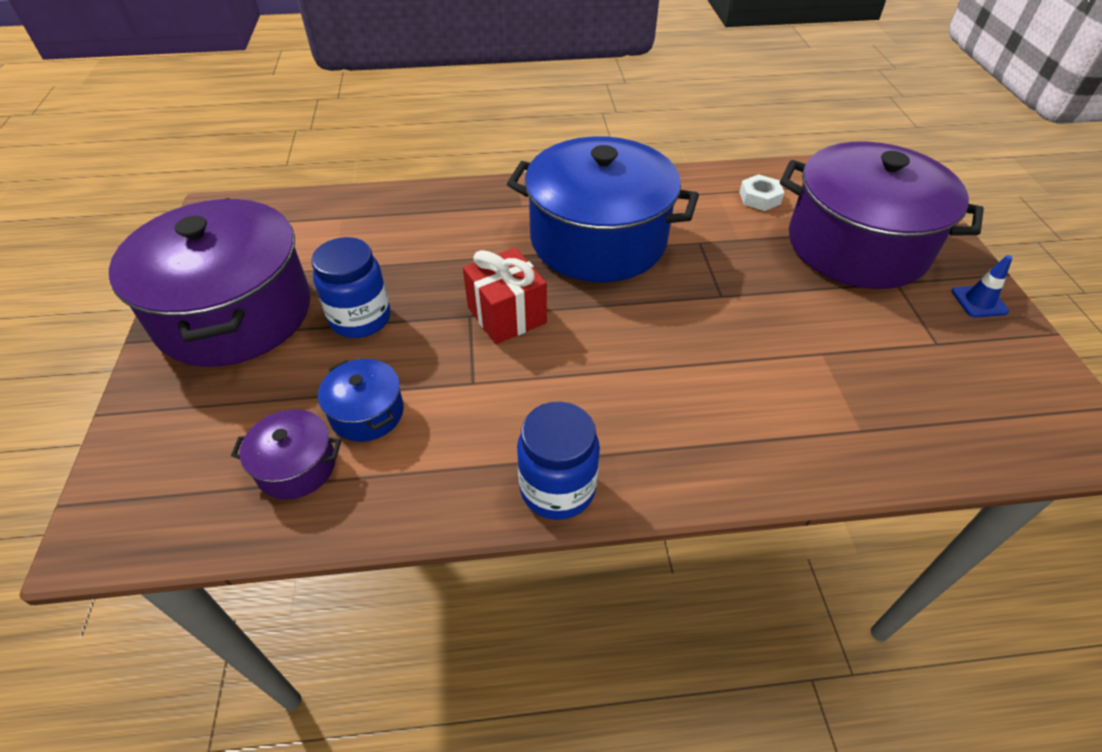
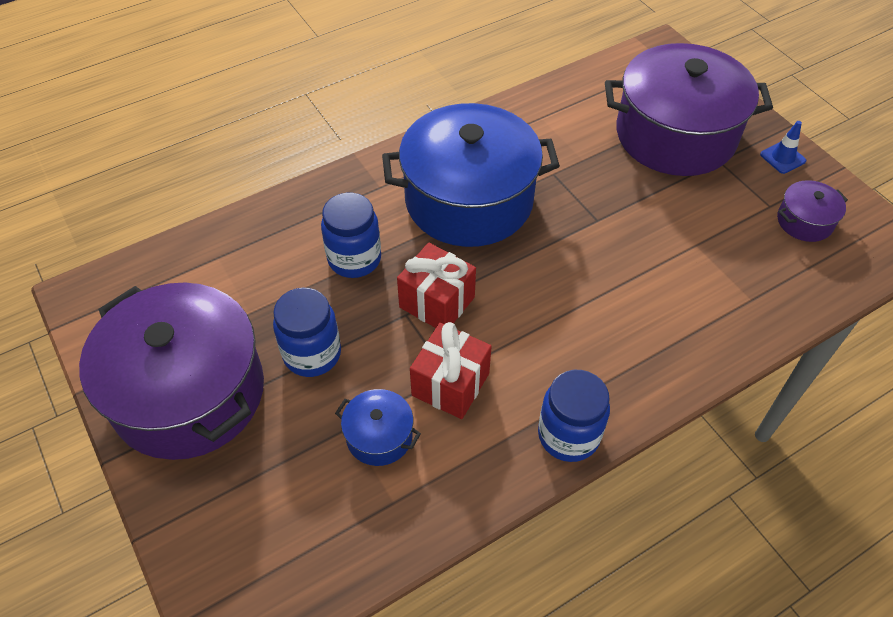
camera: 25 degrees left, 5 degrees up
purple pot [231,409,341,500] -> purple pot moved to [777,180,848,242]
white nut [739,174,784,211] -> none
none -> blue jar [321,193,381,278]
none -> red gift [410,322,492,419]

